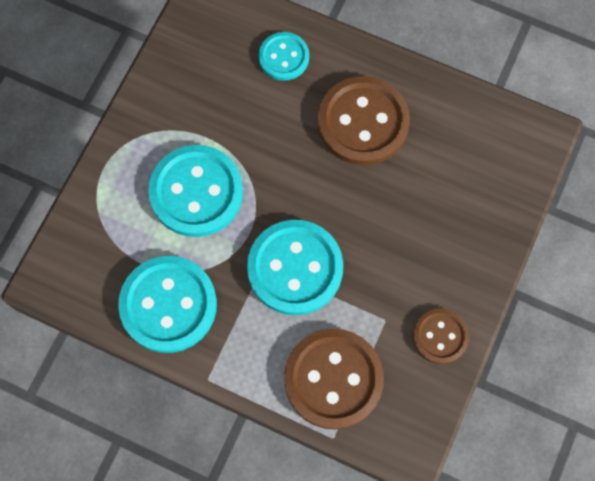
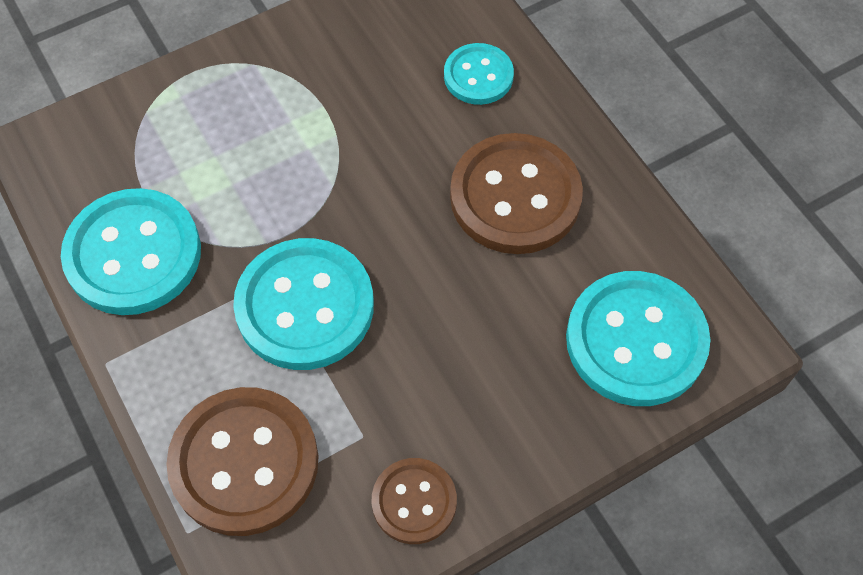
camera: 35 degrees right, 10 degrees down
turquoise button [148,145,243,237] -> turquoise button moved to [566,271,710,406]

